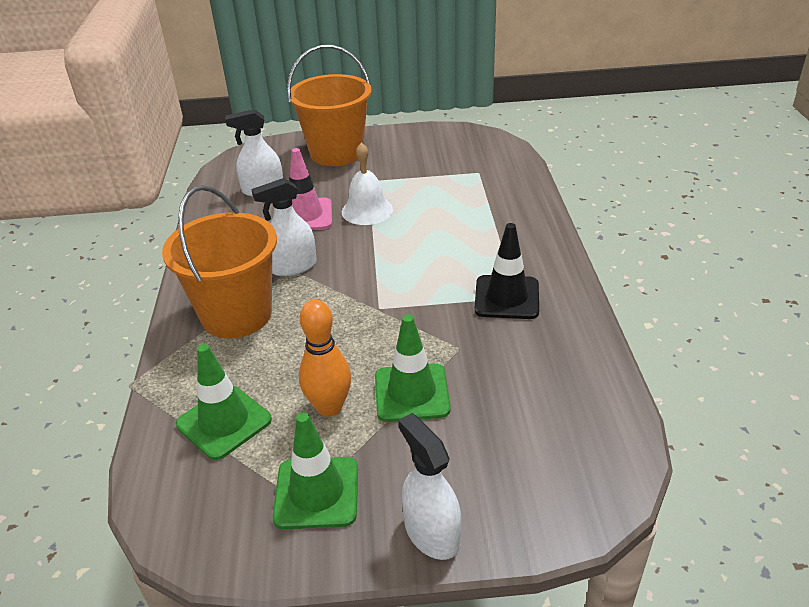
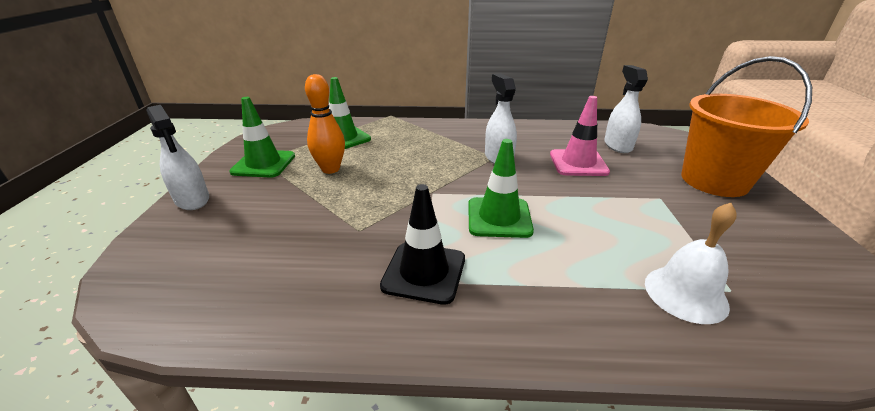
camera: 95 degrees right, 5 degrees down
orange bucket [162,185,277,338] -> none
white bell [342,142,393,225] -> white bell moved to [645,203,737,324]
green traffic cone [375,315,451,422] -> green traffic cone moved to [468,139,534,238]
white spray bottle [398,413,461,560] -> white spray bottle turned 75 degrees clockwise [146,105,209,210]

